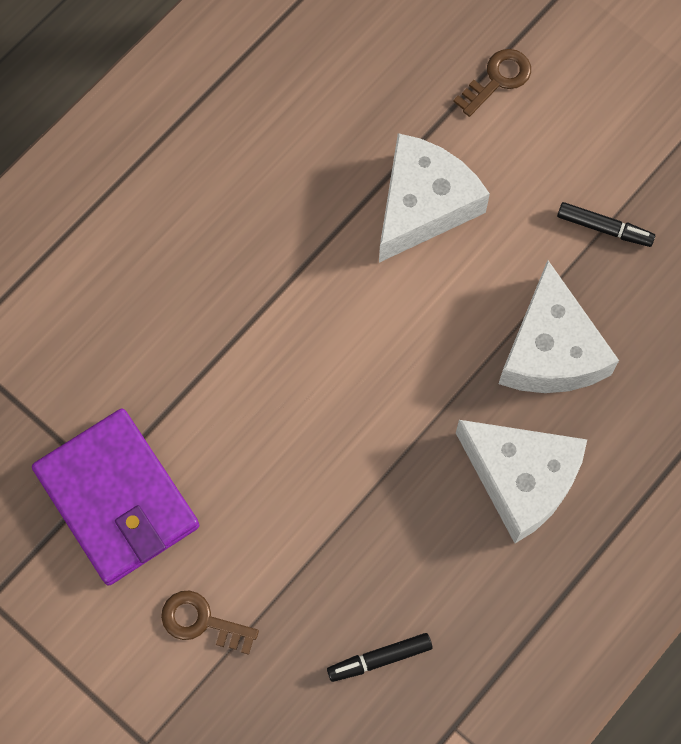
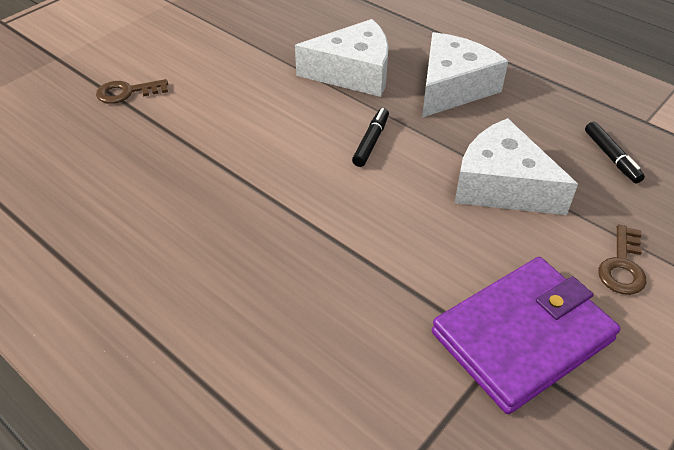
camera: 90 degrees left, 25 degrees down
white cheese [379,133,490,263] -> white cheese moved to [455,118,578,215]
brown key [453,49,531,117] -> brown key turned 60 degrees counterclockwise [96,79,168,104]
black marker [557,202,655,247] -> black marker moved to [352,108,389,167]

